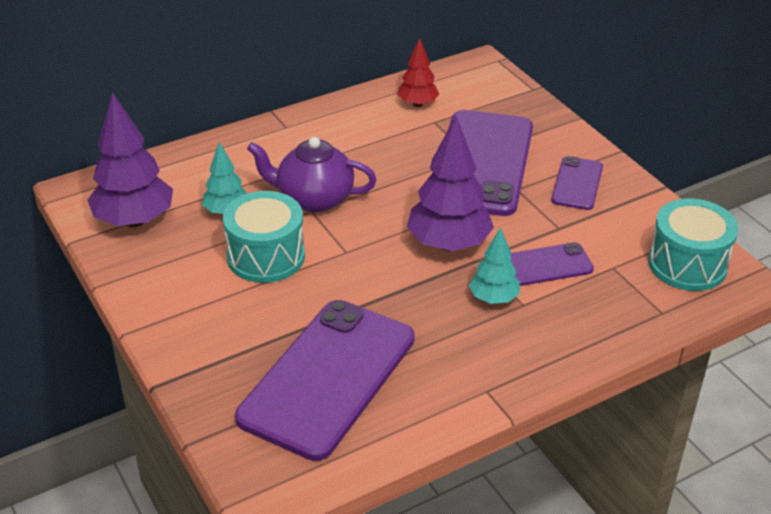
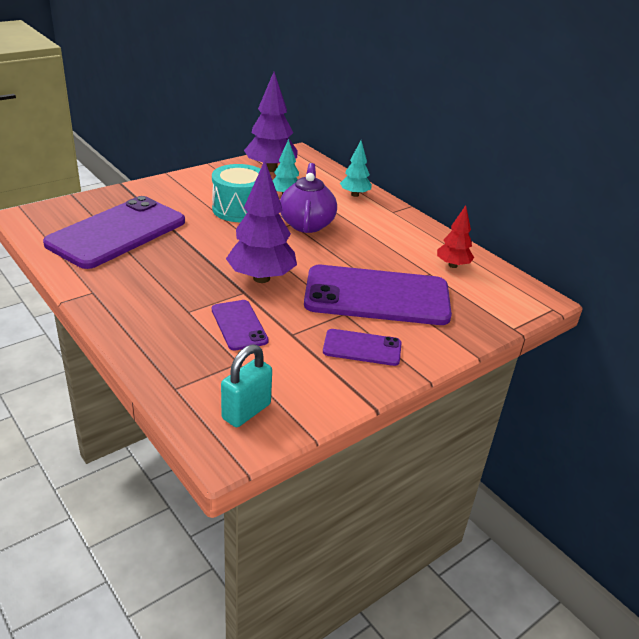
camera: 80 degrees right, 5 degrees down
purple phone [235,300,415,461] -> purple phone turned 75 degrees counterclockwise [43,196,185,269]
turquoise tree [469,227,520,304] -> turquoise tree moved to [340,141,372,197]
turquoise drum [648,198,738,291] -> turquoise padlock [221,344,272,427]

